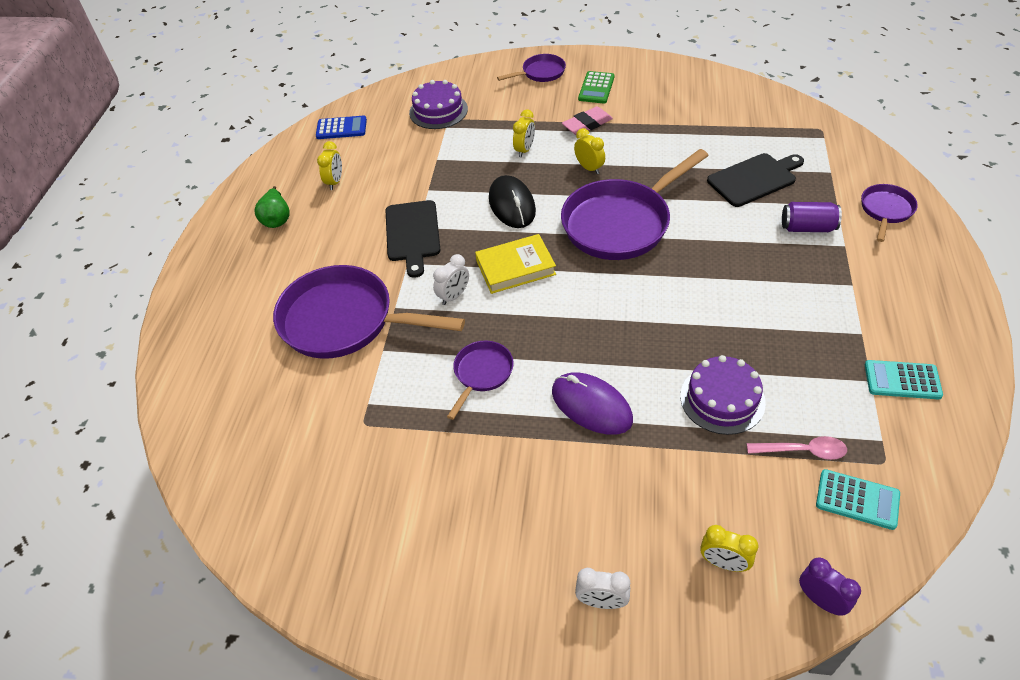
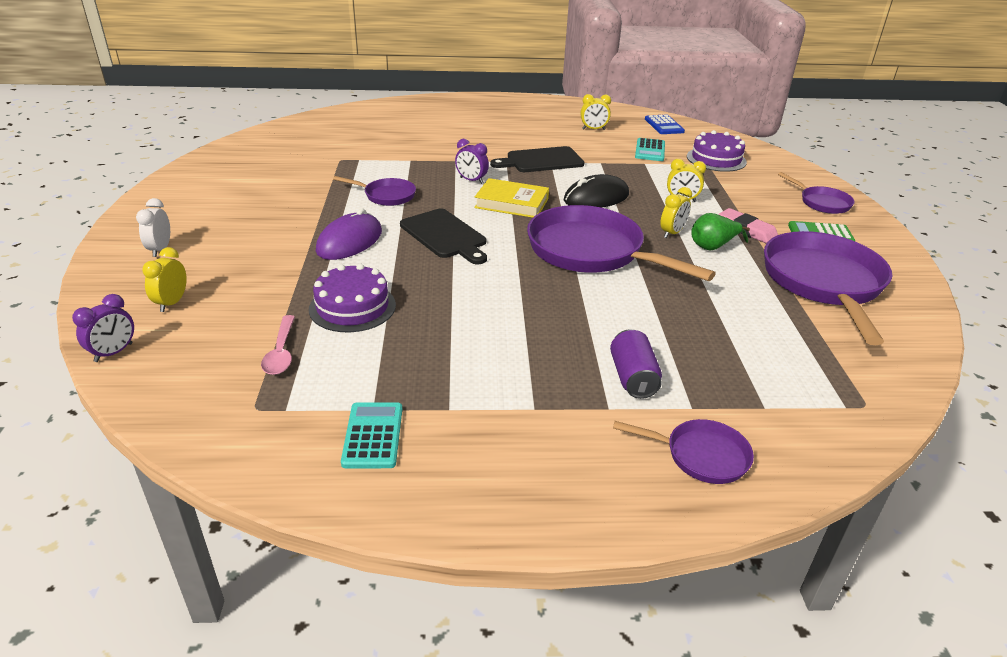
camera: 75 degrees right, 15 degrees down
green pear [255,186,290,228] -> green pear moved to [691,213,750,250]
purple pan [273,265,465,359] -> purple pan moved to [764,231,892,345]
white clock [433,254,469,305] -> purple clock [455,139,489,184]
yellow book [475,234,556,294] -> yellow book turned 45 degrees counterclockwise [474,178,549,218]
black cutting board [707,153,804,207] -> black cutting board moved to [400,209,487,264]
turquoise calculator [816,469,900,530] -> turquoise calculator moved to [635,138,665,161]

